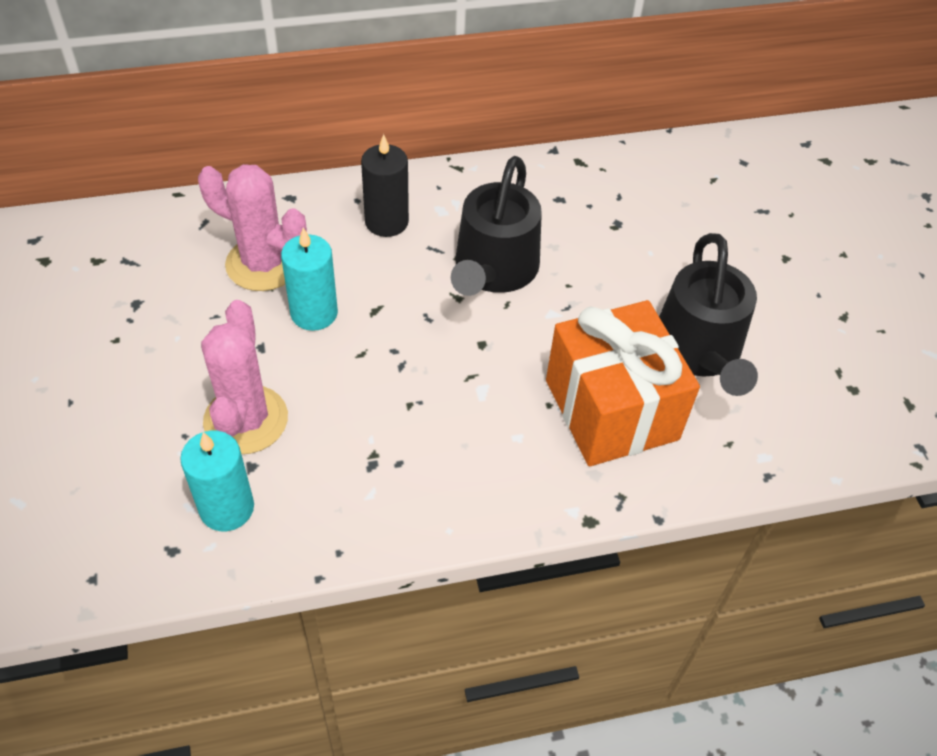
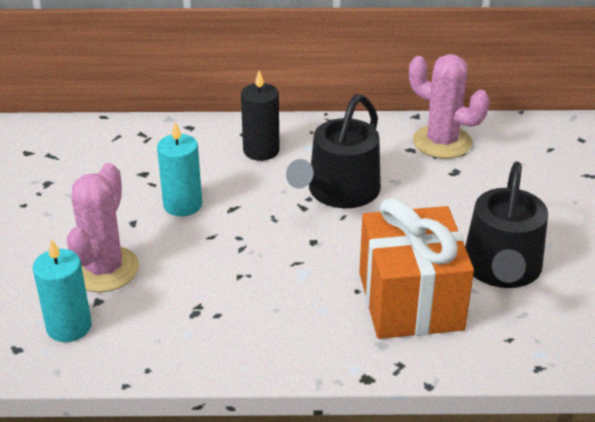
camera: 15 degrees right, 15 degrees down
pink cactus [198,164,307,291] -> pink cactus moved to [409,54,490,159]

